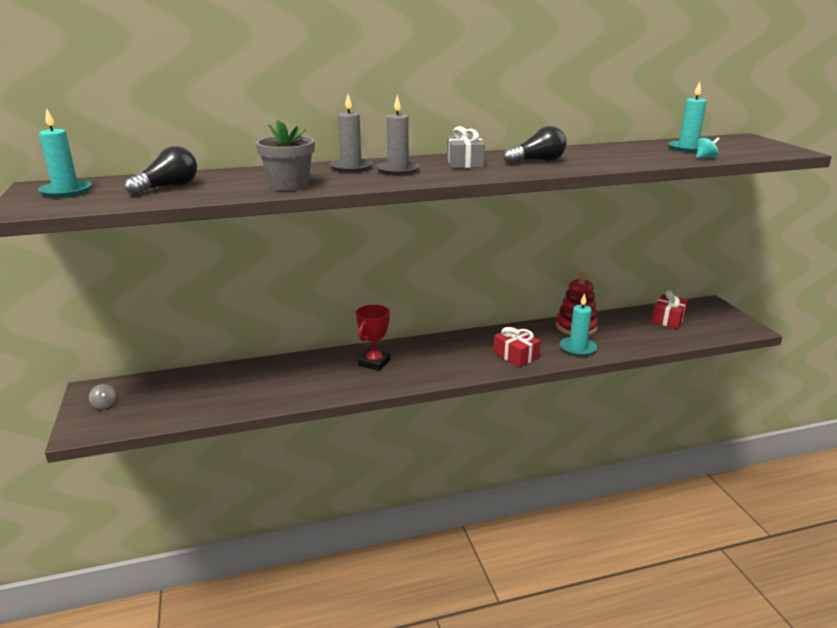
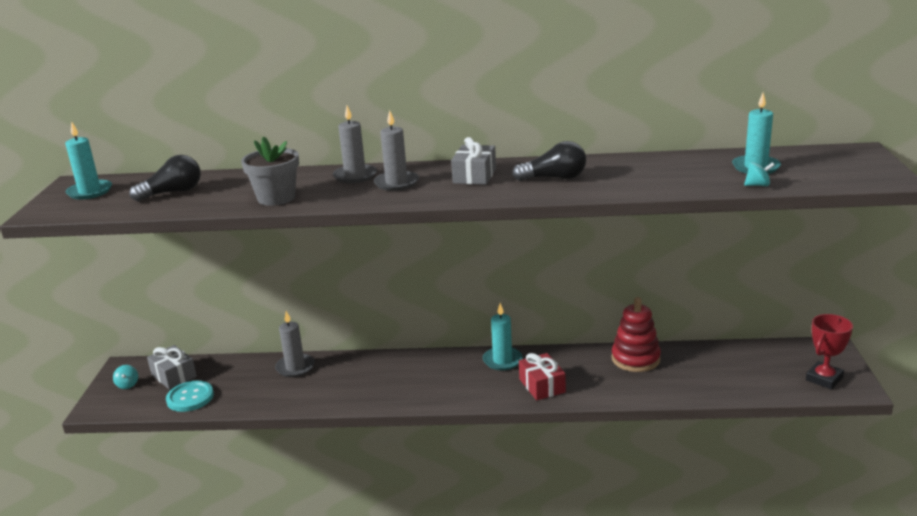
camera: 20 degrees right, 0 degrees up
grey spinning top [89,384,117,410] -> turquoise spinning top [113,365,138,389]
red trophy [356,305,390,371] -> red trophy moved to [806,314,853,390]
turquoise candle [560,293,597,357] -> turquoise candle moved to [483,303,523,370]
red gift [652,290,688,329] -> none
none -> grey gift [147,345,197,390]
none -> turquoise button [166,381,214,412]
none -> grey candle [275,311,315,377]

